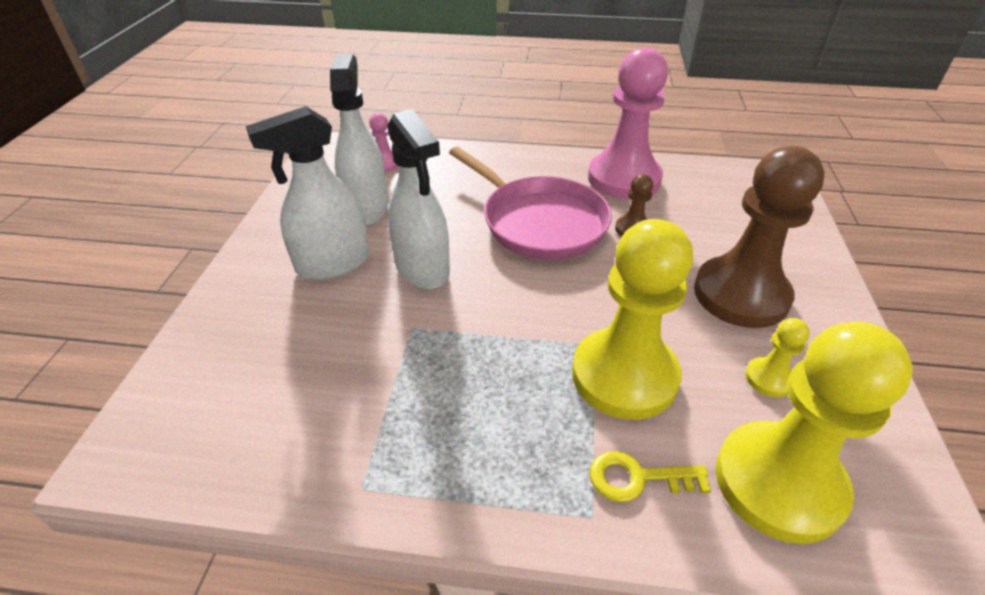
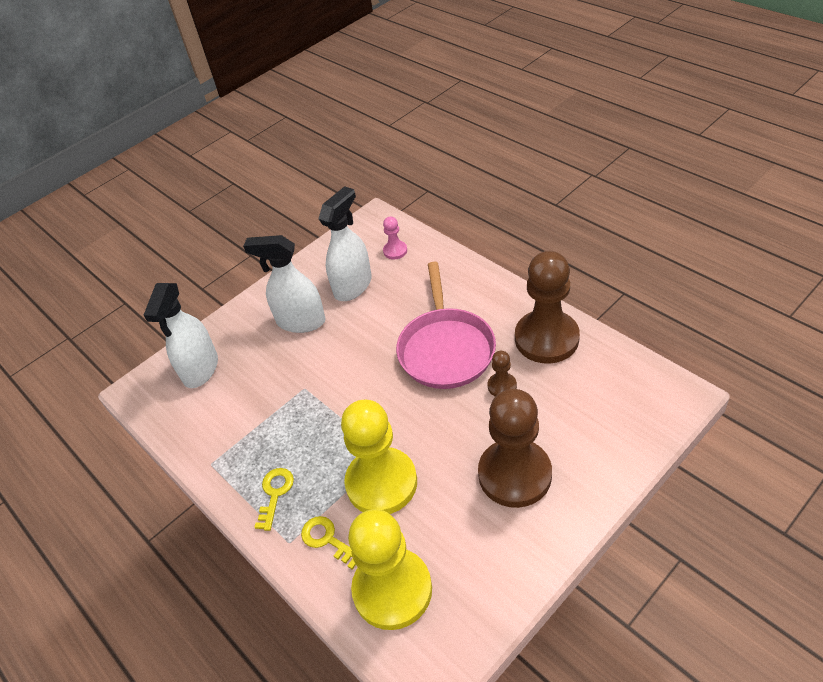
camera: 45 degrees right, 5 degrees up
white spray bottle [387,109,450,289] -> white spray bottle moved to [144,283,218,388]
pink pawn [588,48,668,199] -> brown pawn [515,251,580,364]
yellow pawn [745,318,810,397] -> none
none -> yellow key [254,468,294,531]

